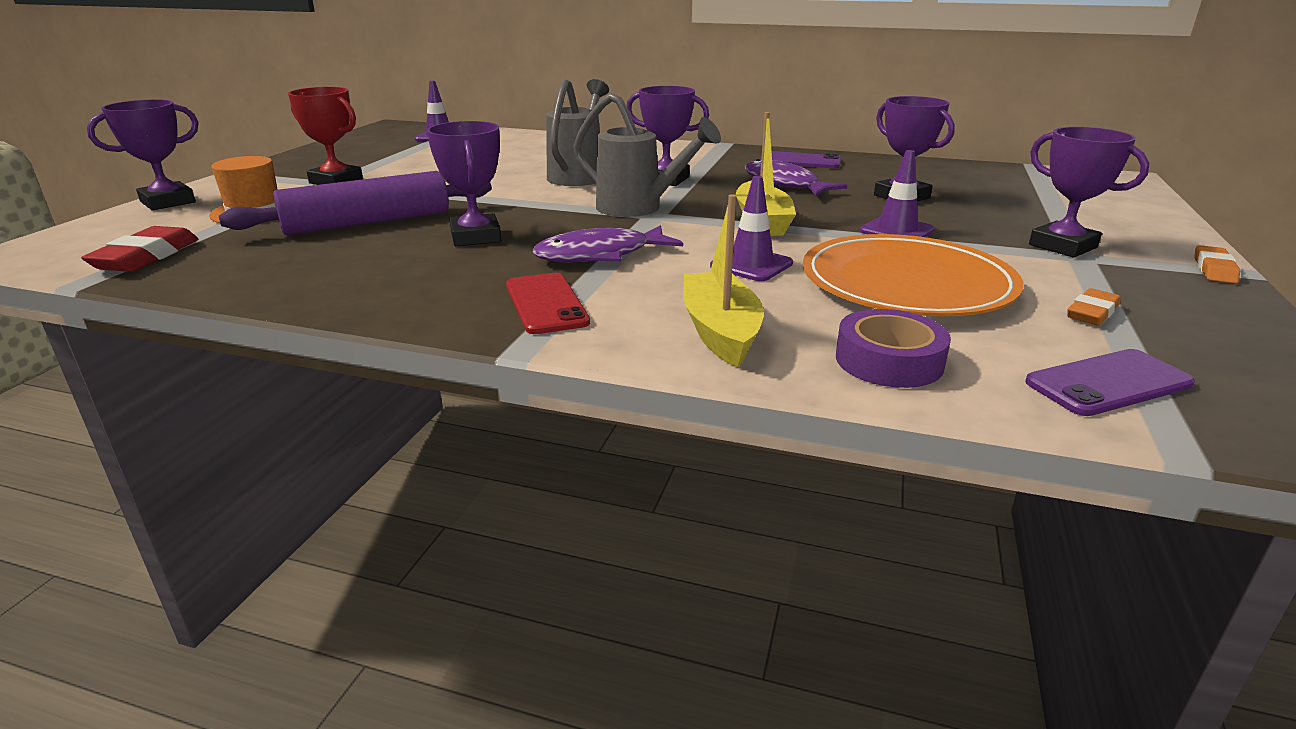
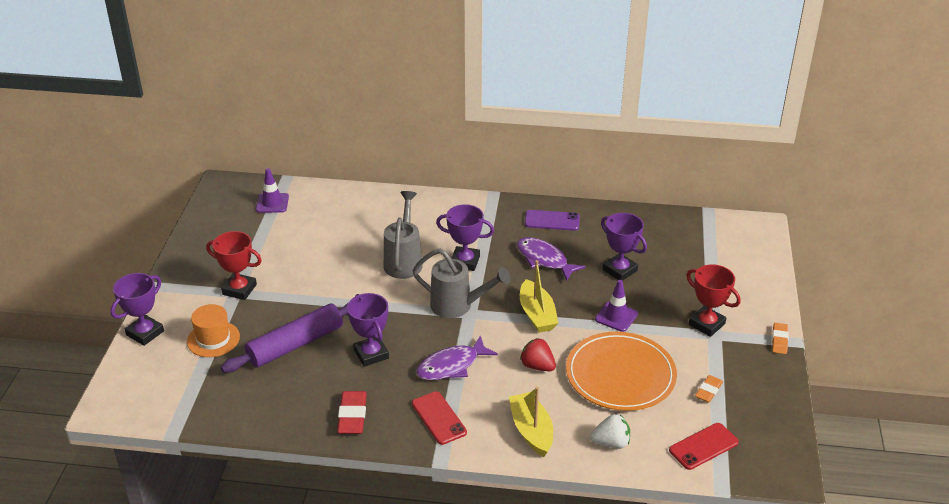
camera: 10 degrees left, 10 degrees up
red eraser [81,226,198,272] -> red eraser moved to [337,391,367,434]
purple traffic cone [710,176,793,281] -> red strawberry [520,338,556,371]
purple tape [836,309,951,388] -> white strawberry [590,414,630,449]
purple phone [1025,349,1195,416] -> red phone [669,423,739,470]
purple trophy [1029,127,1149,258] -> red trophy [686,264,741,337]

